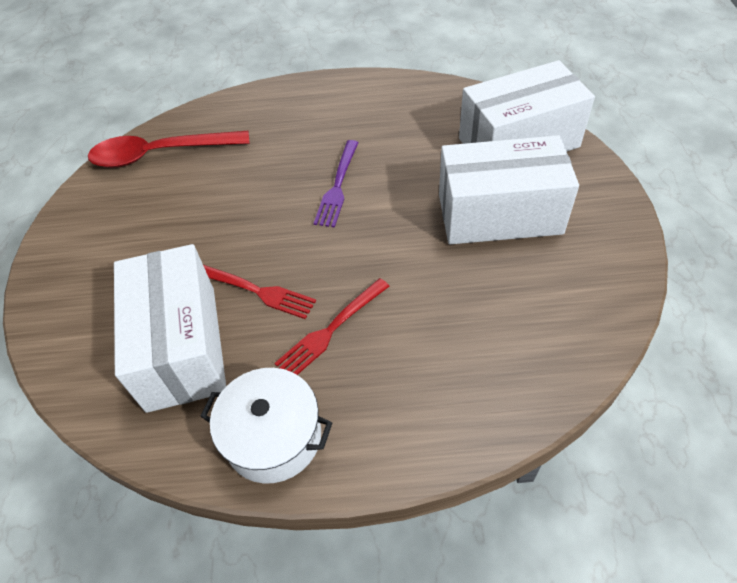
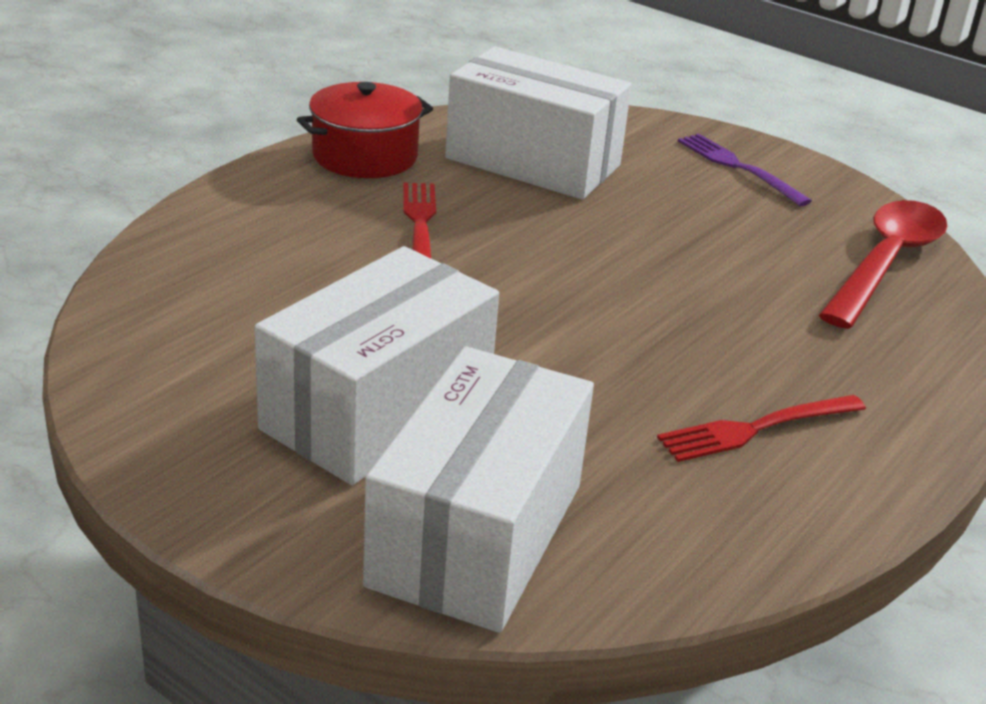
camera: 125 degrees right, 20 degrees down
white pot [200,368,332,484] -> red pot [297,82,433,178]
red fork [203,265,316,319] -> red fork moved to [657,395,866,462]
purple fork [314,140,359,227] -> purple fork moved to [678,133,812,206]

